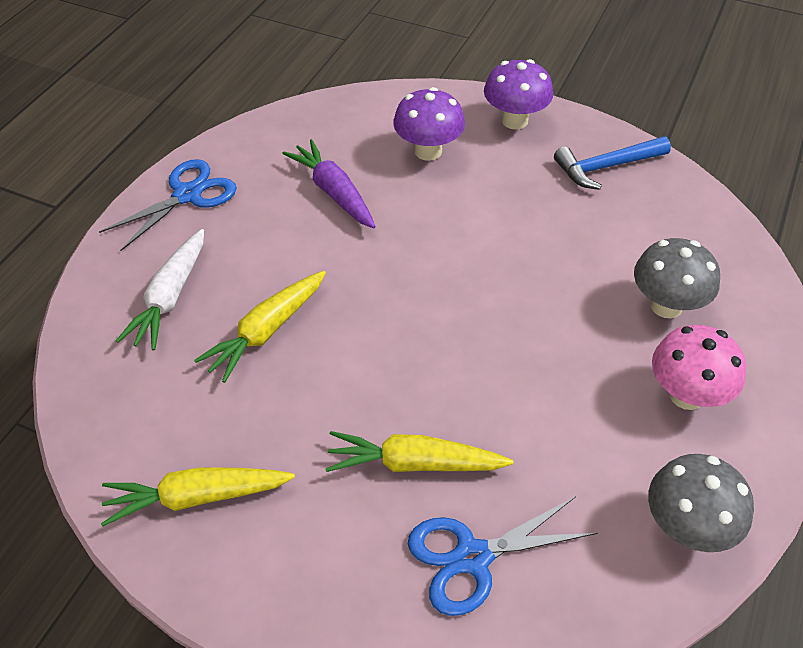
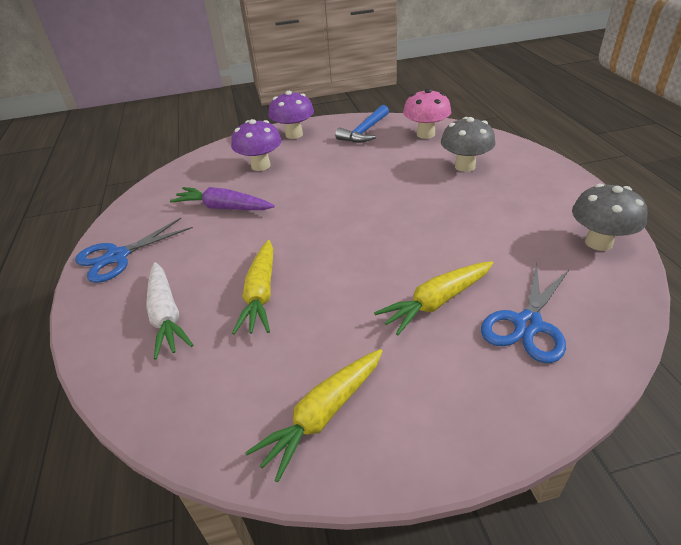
camera: 35 degrees left, 10 degrees down
blue scissors [99,159,237,251] -> blue scissors turned 135 degrees counterclockwise [75,218,193,283]
pink mushroom [652,325,746,410] -> pink mushroom moved to [403,88,451,139]

